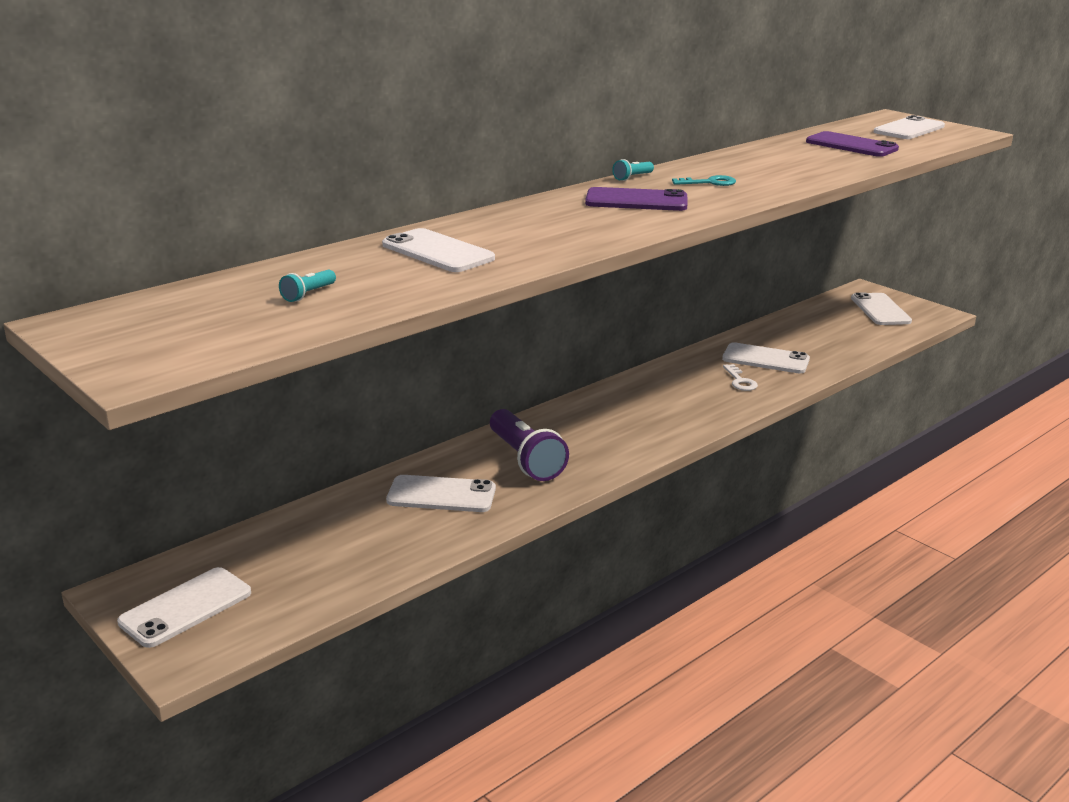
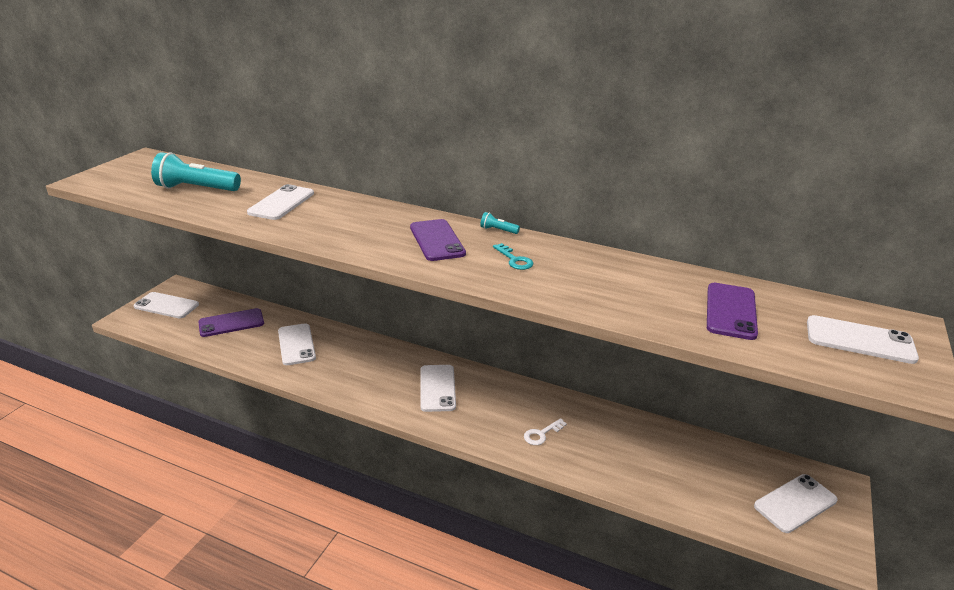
camera: 65 degrees right, 5 degrees up
turquoise flashlight [279,269,336,302] -> turquoise flashlight [151,152,241,191], size x2.30
purple flashlight [490,409,569,481] -> none
white phone [722,342,810,373] -> white phone moved to [420,365,456,412]
none -> purple phone [198,308,264,337]

